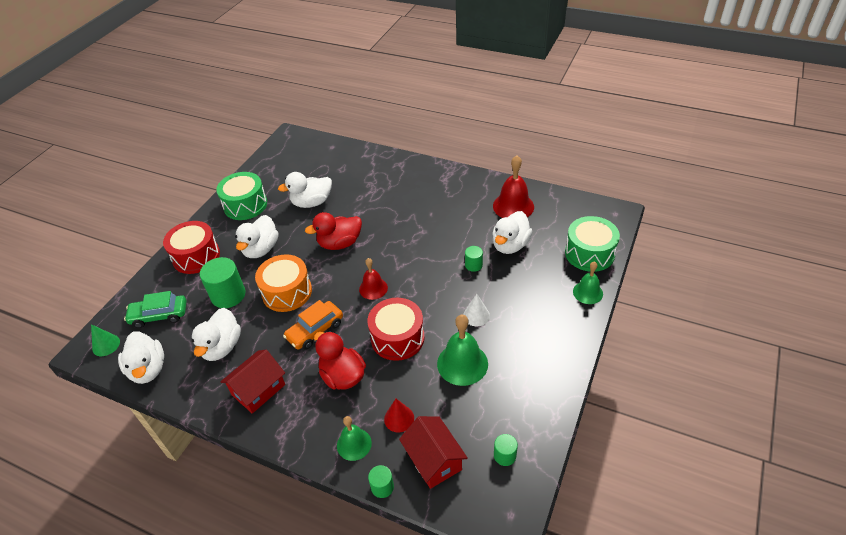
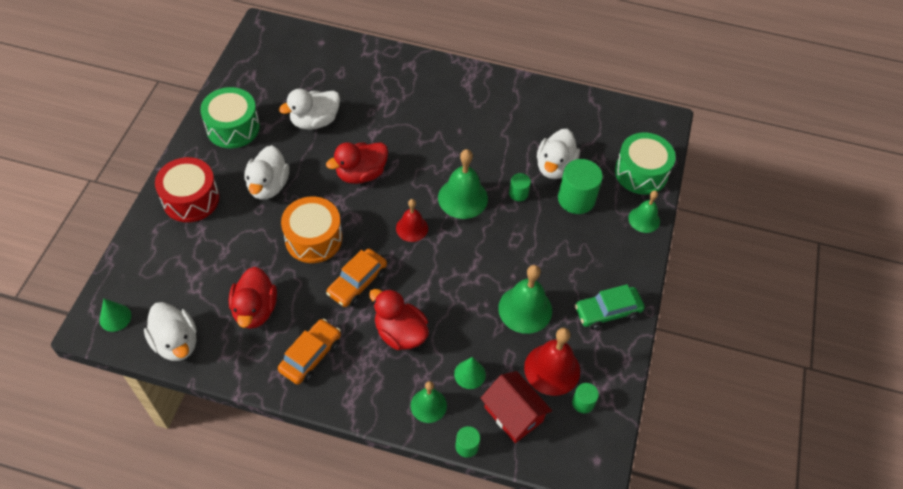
camera: 15 degrees left, 10 degrees up
green car [124,291,187,328] -> green car moved to [575,284,645,330]
white duck [192,308,241,361] -> red duck [229,267,277,329]
green cylinder [200,257,246,308] -> green cylinder moved to [558,159,603,214]
red house [220,350,285,414] -> orange car [278,319,341,385]
red drum [367,298,425,361] -> none
red cone [384,399,414,432] -> green cone [454,357,486,389]
white cone [463,294,490,326] -> none
red bell [493,155,534,218] -> red bell moved to [524,328,580,396]
none -> green bell [438,149,488,219]

